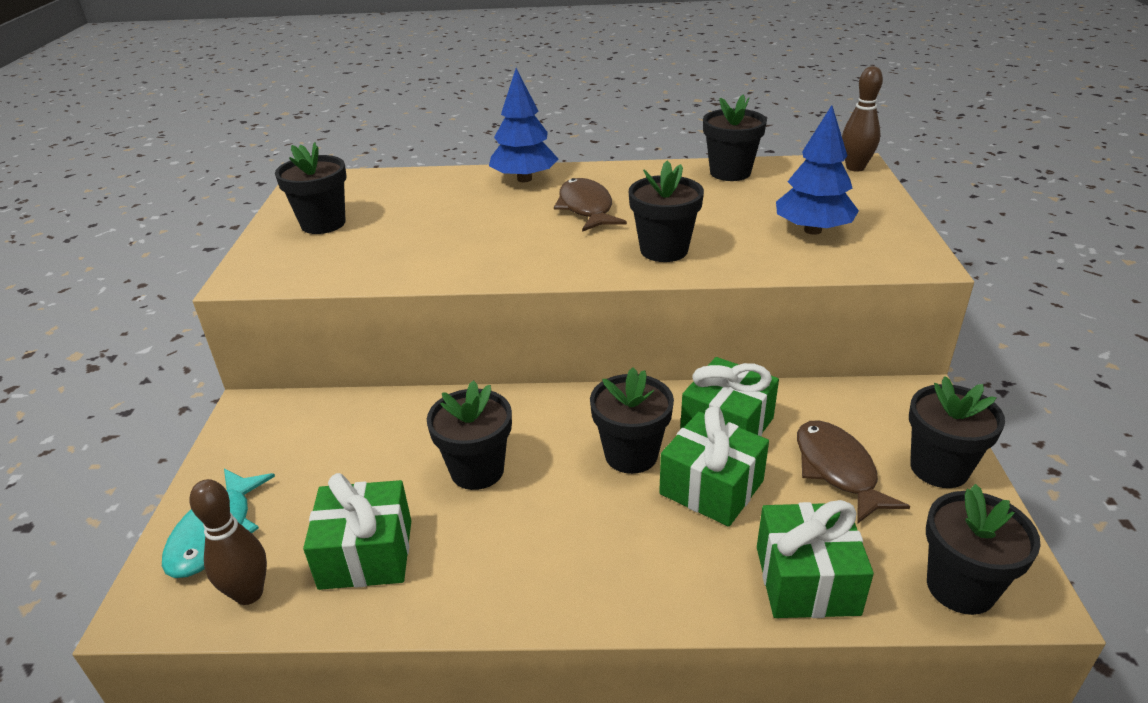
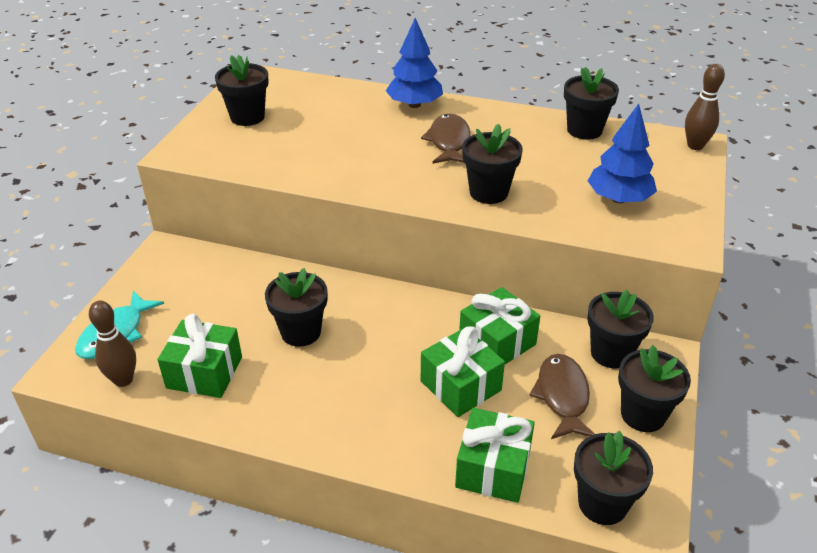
camera: 15 degrees right, 5 degrees up
black flower pot [590,368,674,474] -> black flower pot moved to [587,290,654,368]

